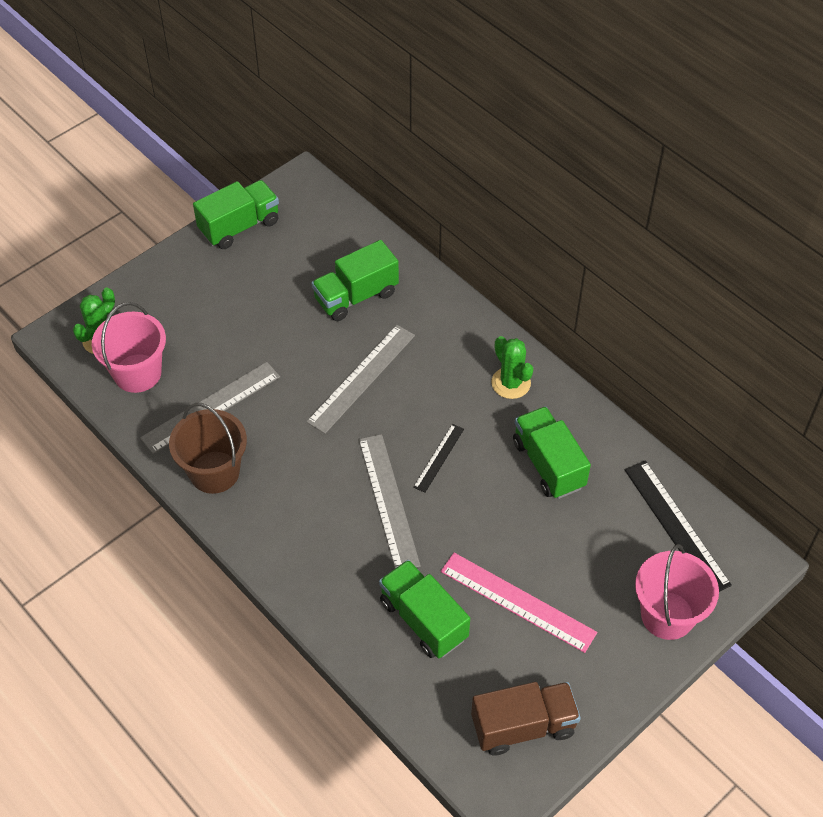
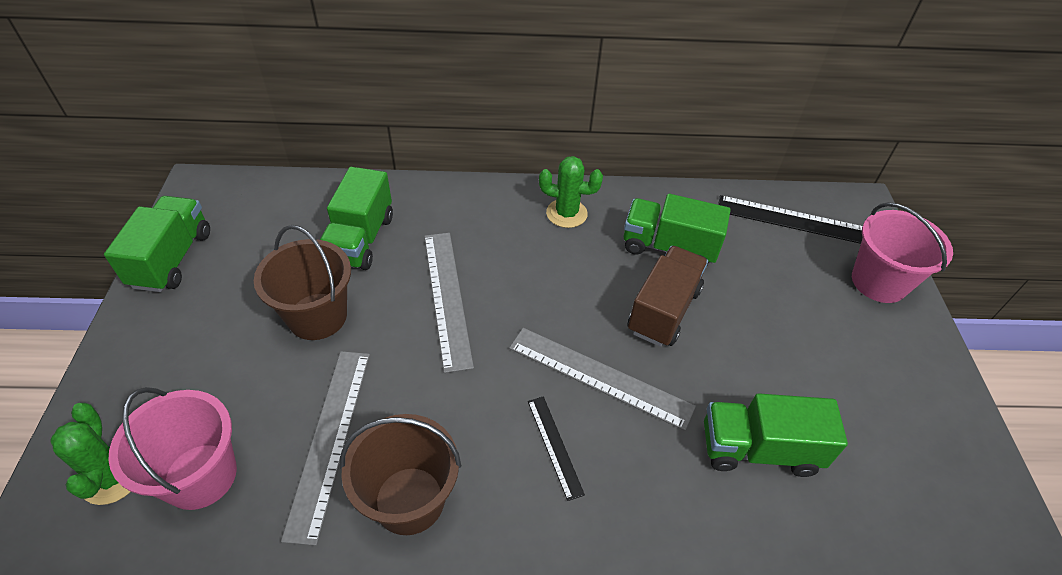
camera: 50 degrees left, 5 degrees down
black ruler [413,424,464,493] -> black ruler moved to [528,396,585,501]
pink ruler [441,553,597,653] -> none
brown truck [471,682,581,756] -> brown truck moved to [627,246,708,347]
none -> brown bucket [254,225,351,340]

